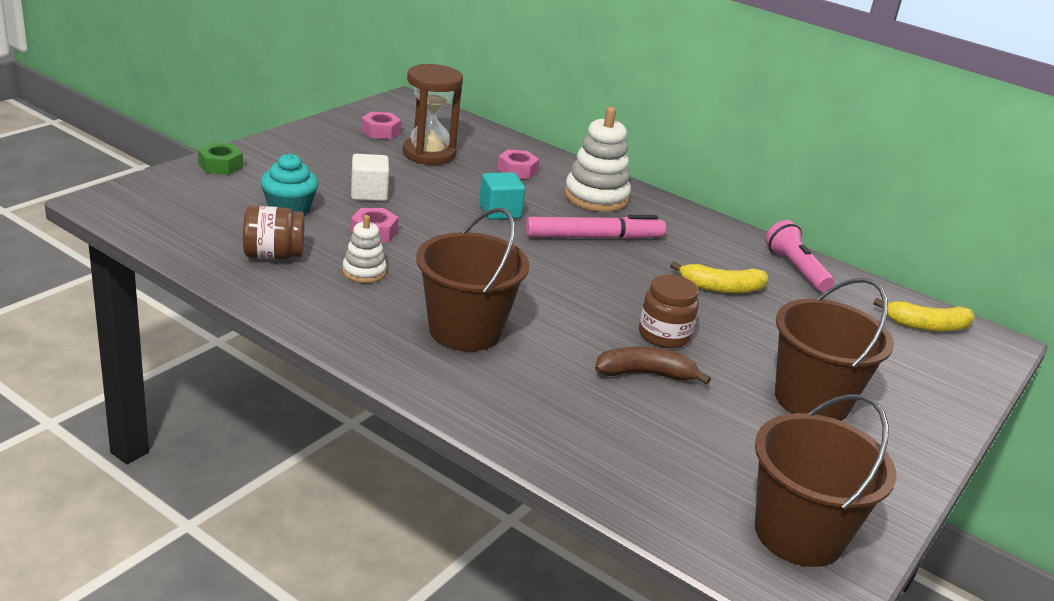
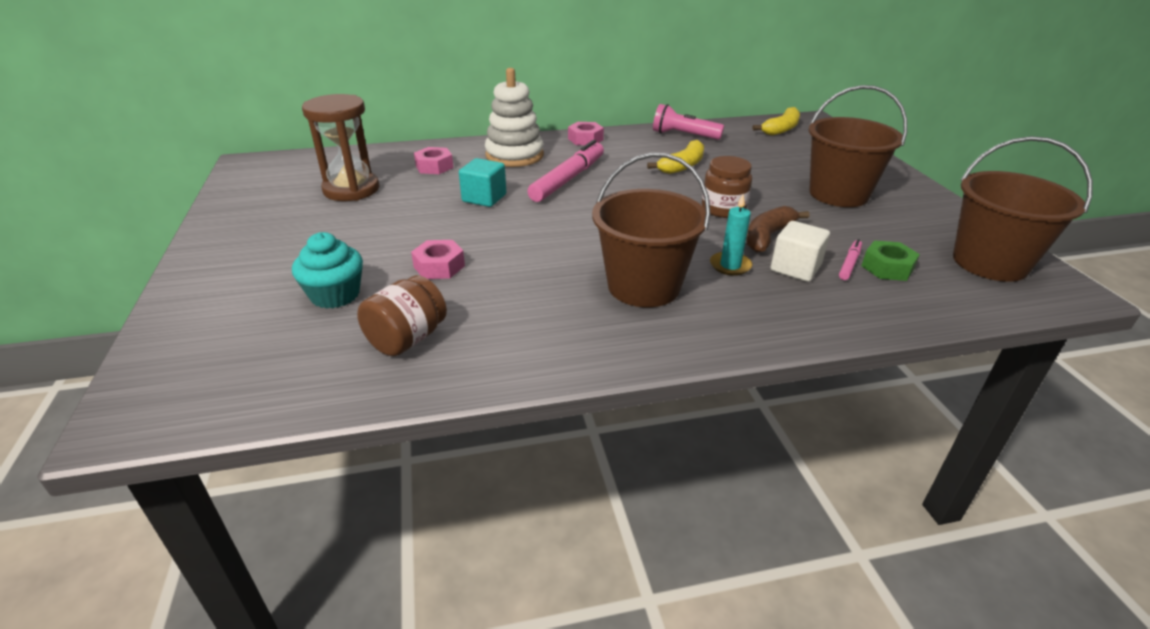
camera: 45 degrees left, 5 degrees up
green nut [198,143,243,175] -> green nut moved to [862,241,920,281]
white stacking toy [342,215,387,283] -> none
white cube [351,154,389,201] -> white cube moved to [771,221,830,282]
pink nut [361,111,401,139] -> pink nut moved to [568,122,604,145]
none -> turquoise candle [710,195,752,276]
none -> pink marker [839,239,862,280]

